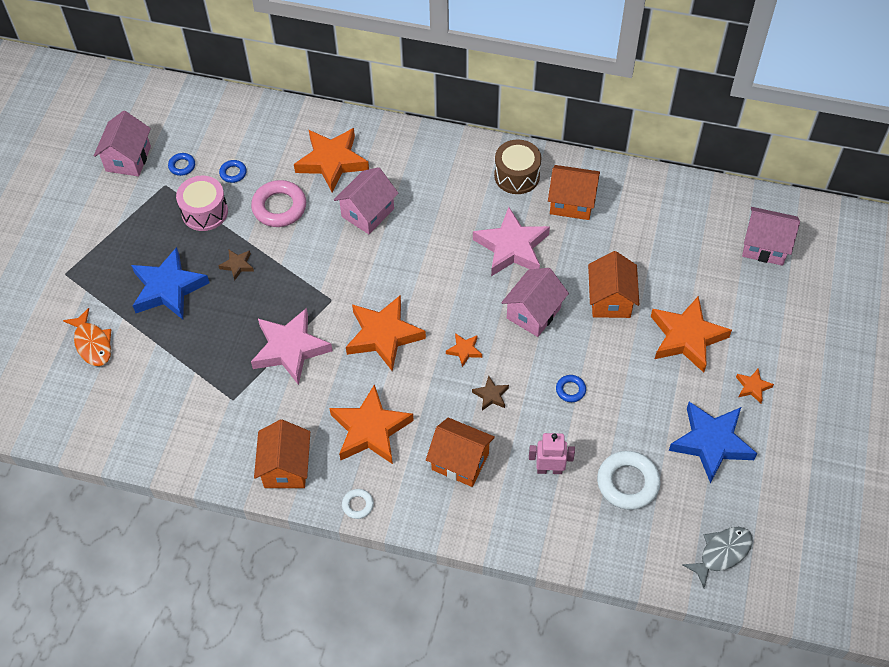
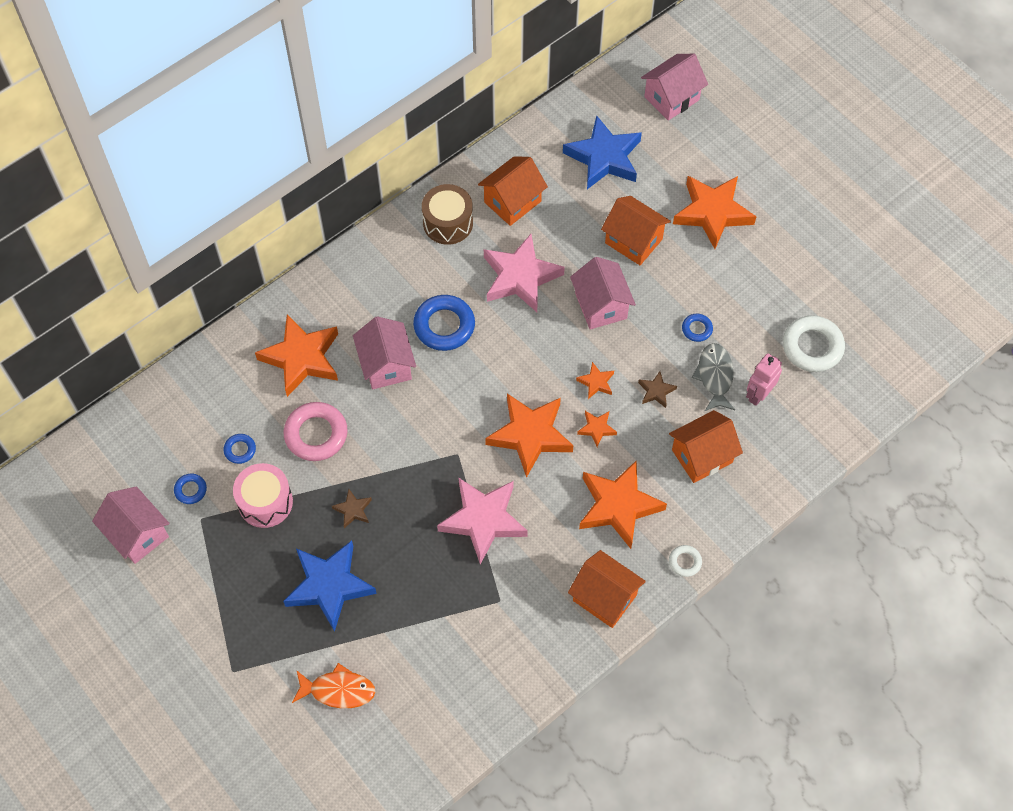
camera: 55 degrees left, 5 degrees up
blue star [669,402,757,484] -> blue star moved to [563,115,642,189]
grey fish [682,527,753,588] -> grey fish moved to [692,343,735,411]
orange star [736,368,774,403] -> orange star moved to [577,411,617,447]
none -> blue ring [413,295,475,351]

